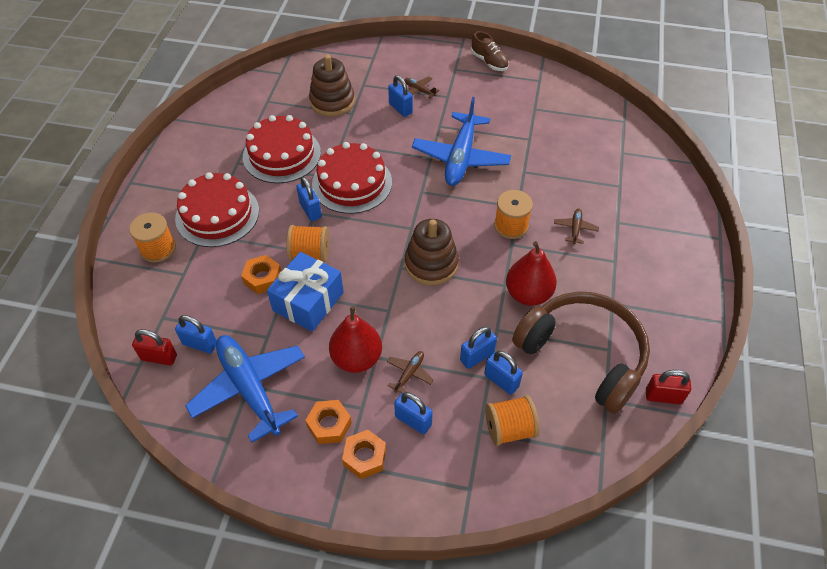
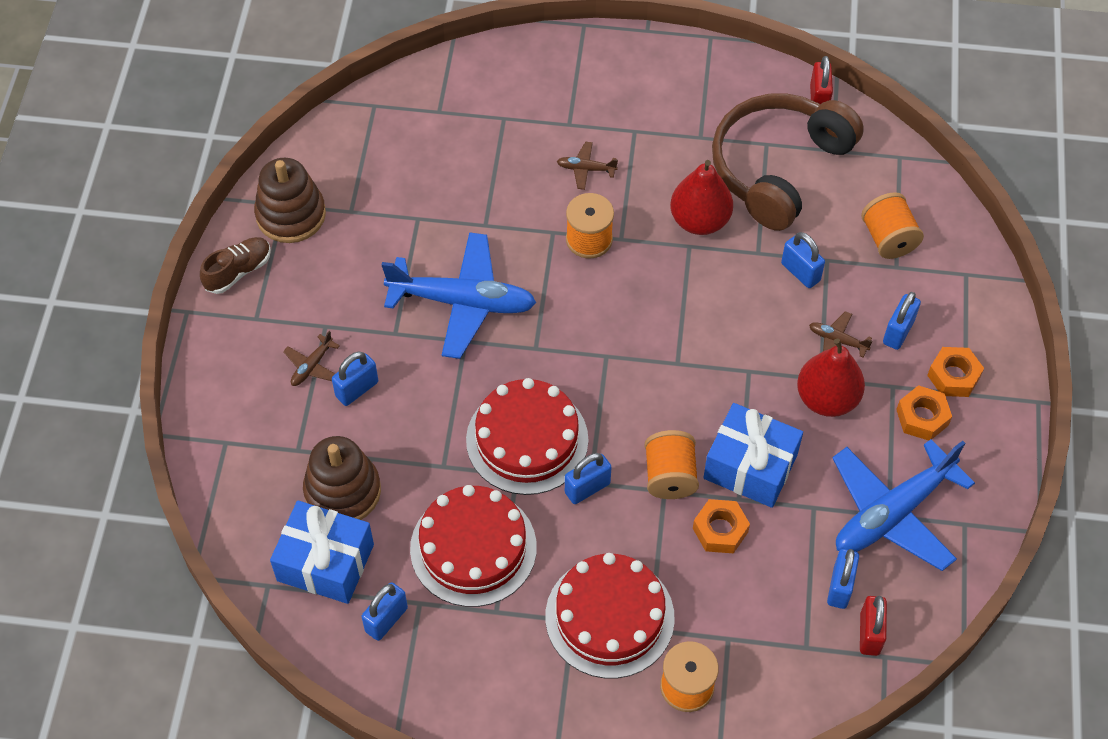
camera: 95 degrees left, 5 degrees up
brown stacking toy [405,219,459,285] -> brown stacking toy moved to [254,158,326,243]
blue padlock [484,351,523,395] -> blue padlock moved to [361,582,408,641]
none -> blue gift [270,500,374,604]

